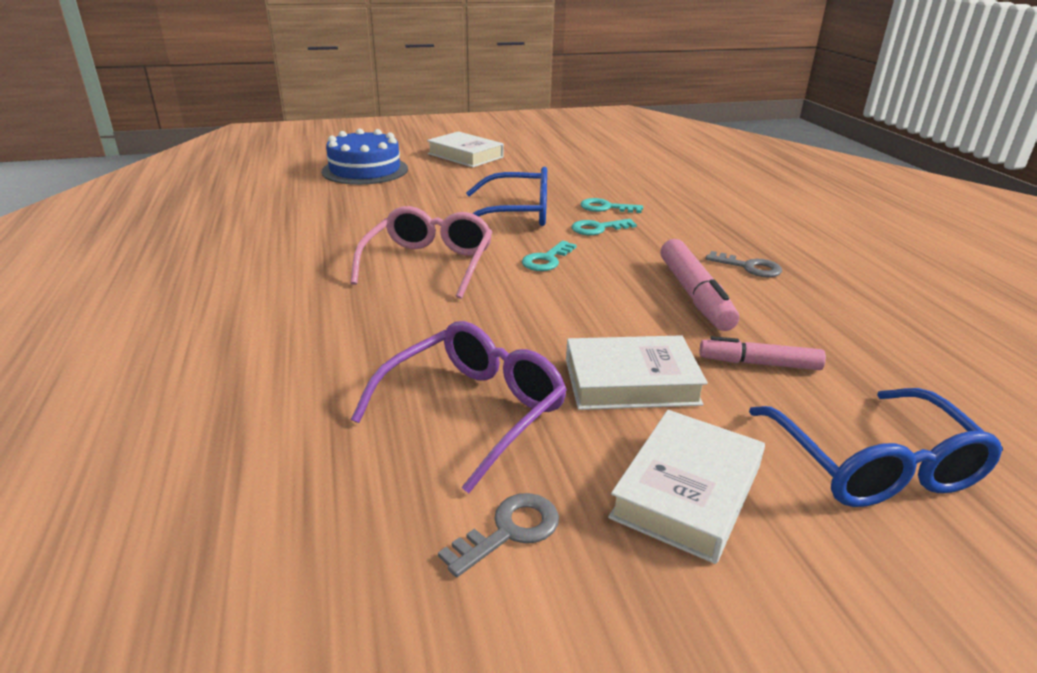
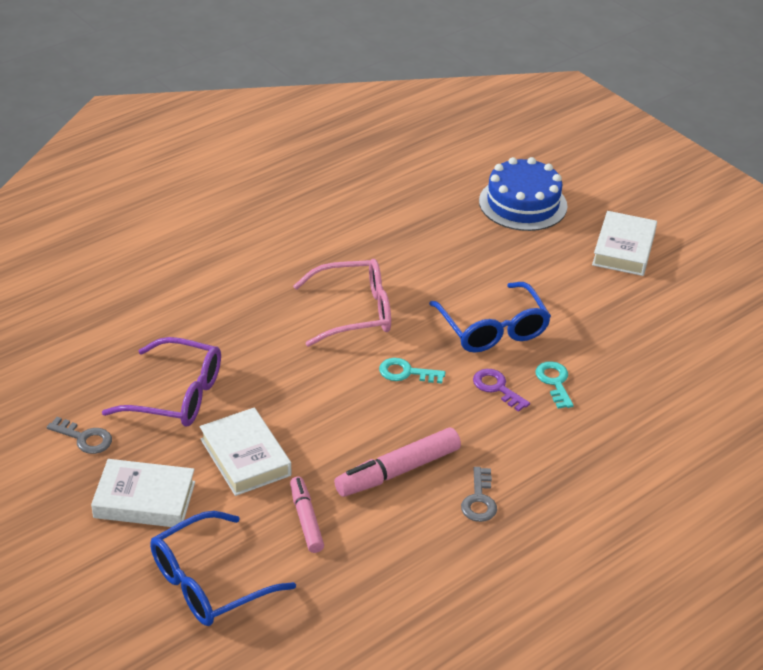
camera: 65 degrees right, 10 degrees up
turquoise key [571,219,637,235] -> purple key [473,369,530,412]

